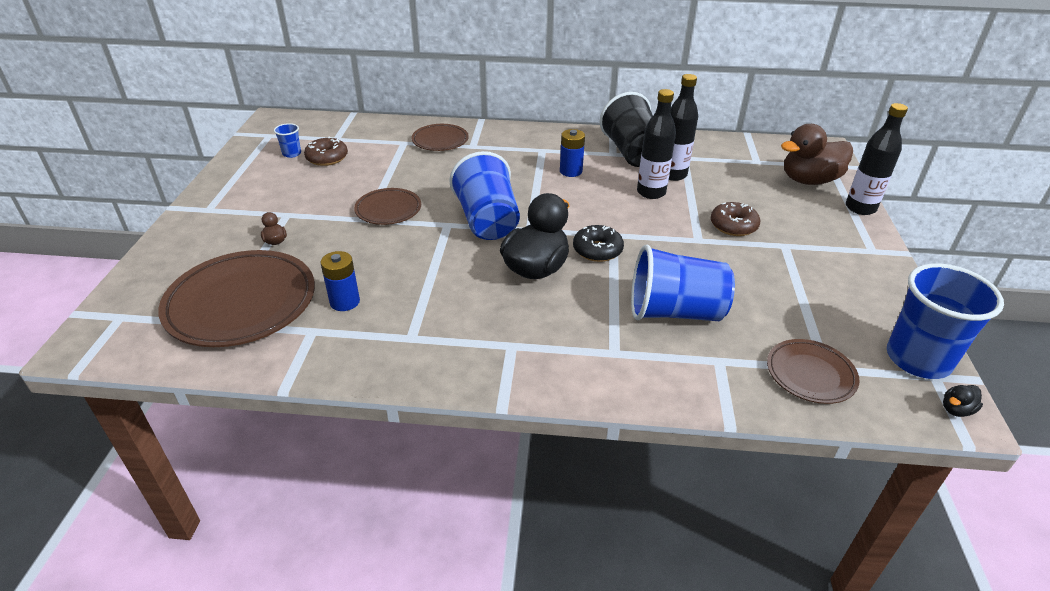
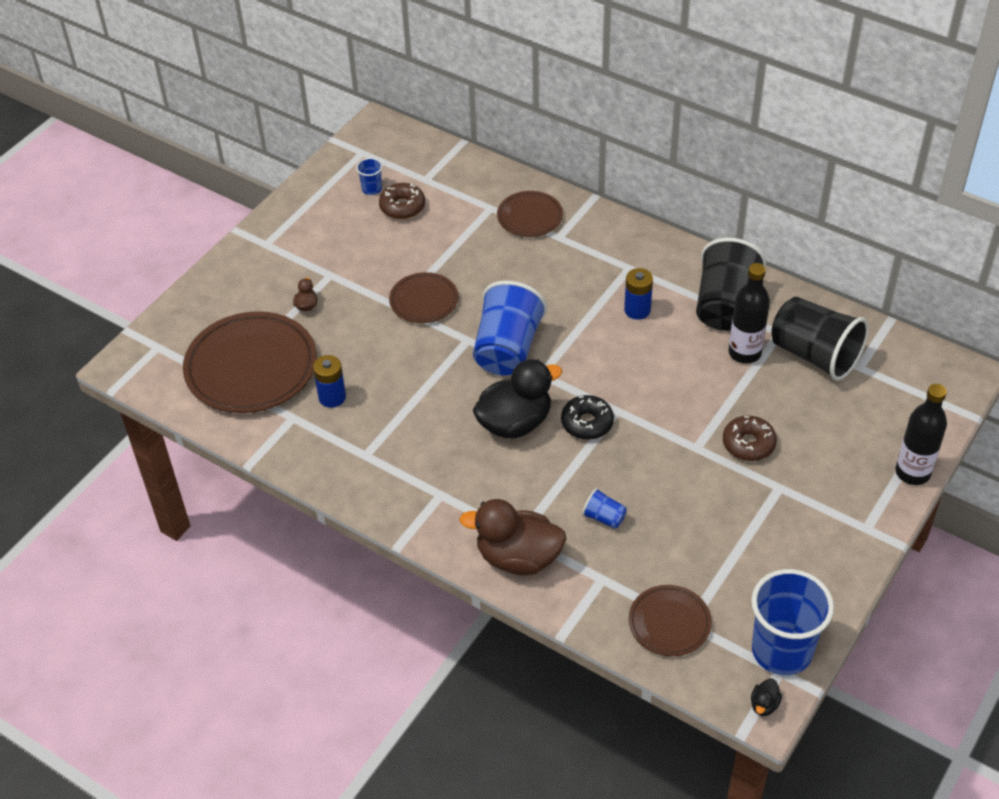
camera: 30 degrees right, 10 degrees up
blue cup [631,245,735,321] -> blue cup [582,488,627,529], size x0.43
black bottle [637,89,676,199] -> none
brown duck [781,124,853,185] -> brown duck moved to [459,499,566,576]
black duck [943,385,983,417] -> black duck turned 60 degrees counterclockwise [751,678,782,716]
none -> black cup [771,297,869,381]

